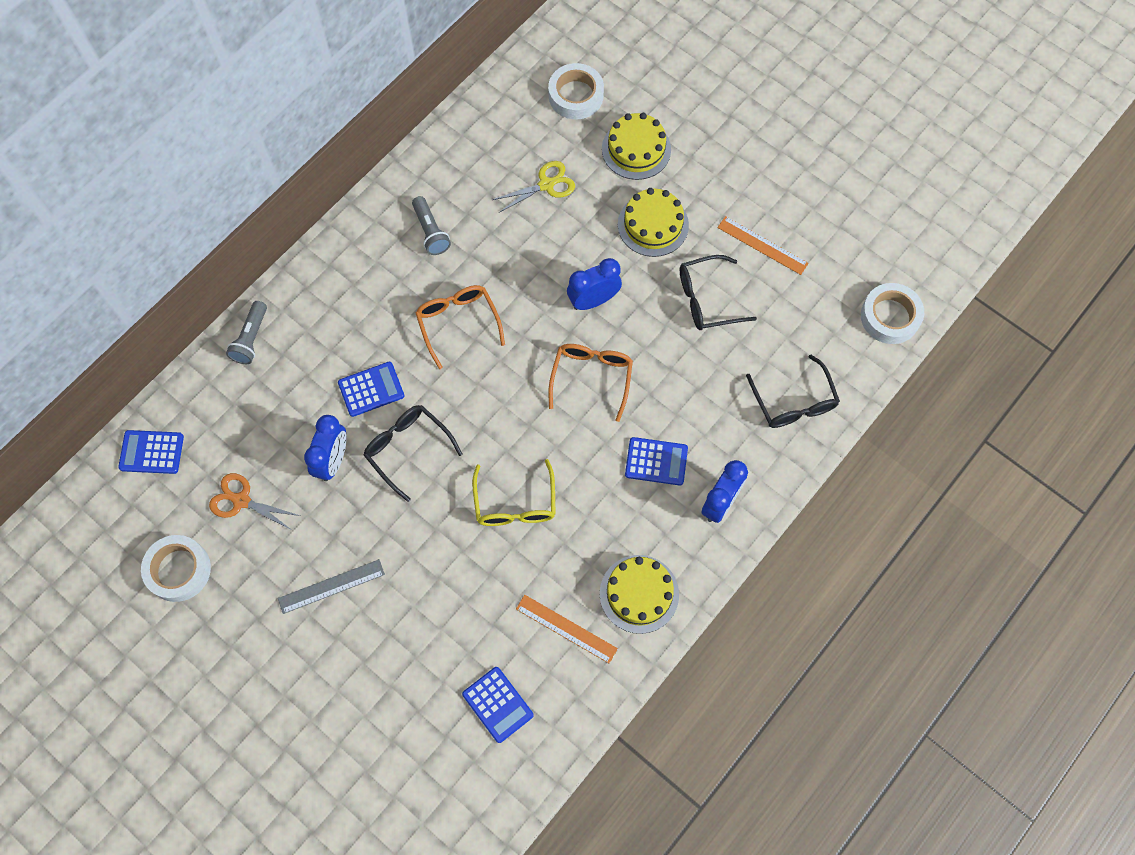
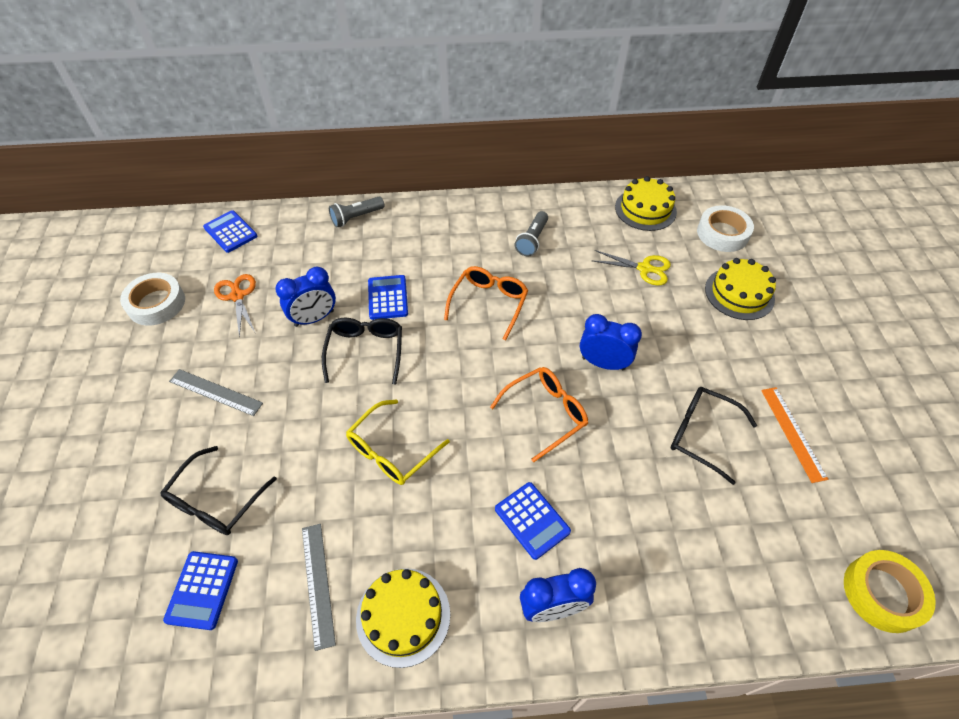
camera: 45 degrees right, 15 degrees down
blue calculator [338,362,404,417] -> blue calculator turned 120 degrees counterclockwise [368,275,408,320]
orange ruler [516,595,618,664] -> grey ruler [302,524,336,651]
yellow cake [618,188,689,257] -> yellow cake moved to [615,176,677,231]
black glasses [746,355,840,428] -> black glasses moved to [160,446,277,535]
white tape [861,283,924,344] -> yellow tape [844,550,936,633]

